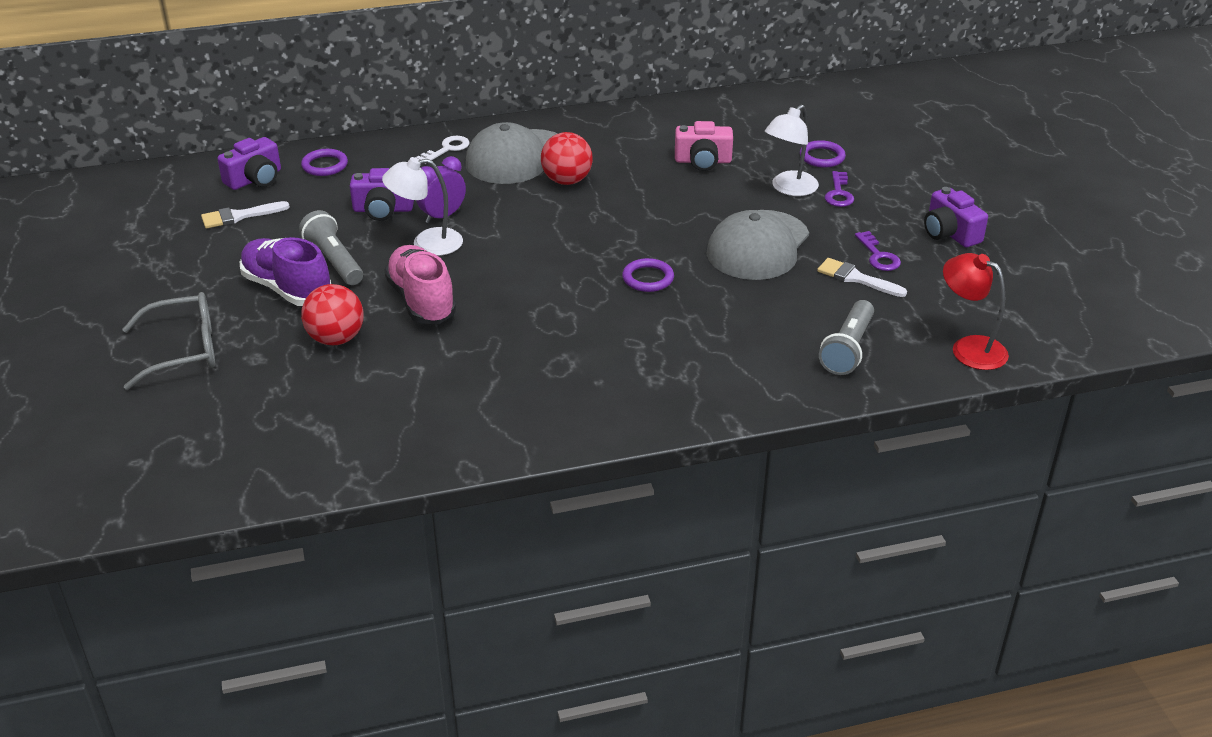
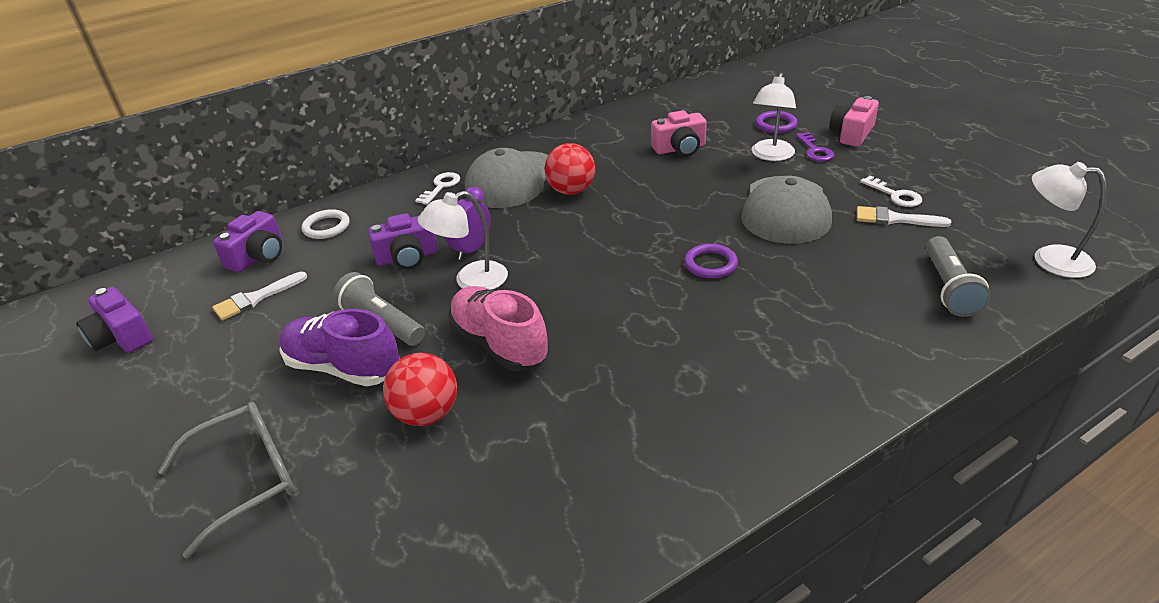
camera: 15 degrees left, 0 degrees up
purple ring [301,149,348,176] -> white ring [301,209,349,239]
purple key [855,231,901,271] -> white key [860,175,922,207]
purple camera [924,187,988,247] -> purple camera moved to [76,287,153,353]
red lamp [943,253,1009,370] -> white lamp [1032,162,1107,278]
none -> pink camera [829,96,879,147]

